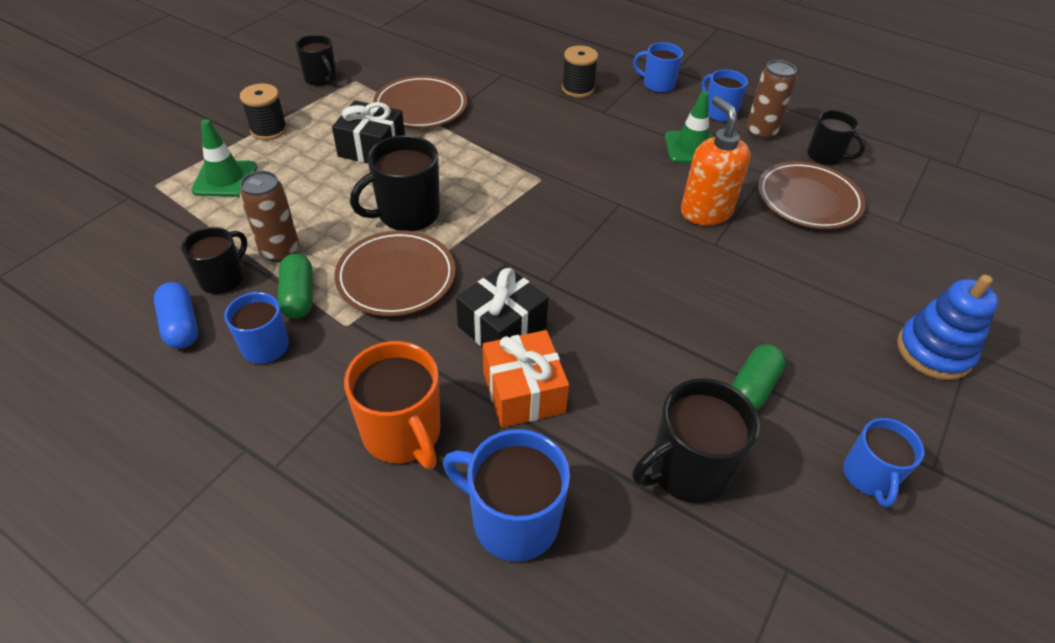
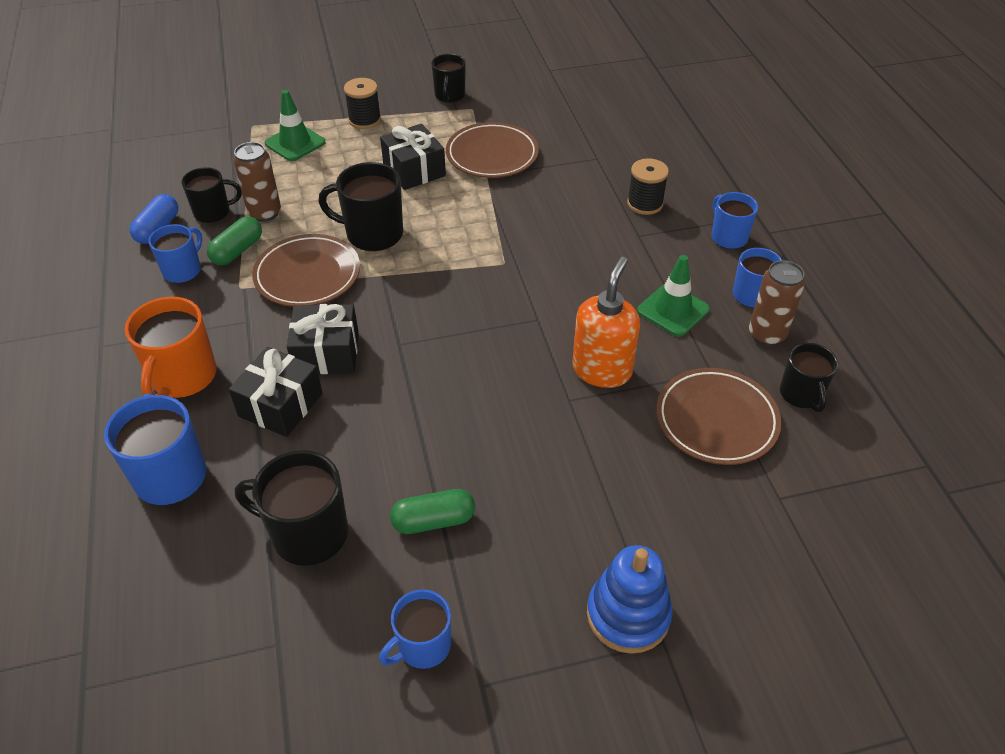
camera: 45 degrees right, 0 degrees up
orange gift [483,330,569,428] -> black gift [229,347,323,437]

